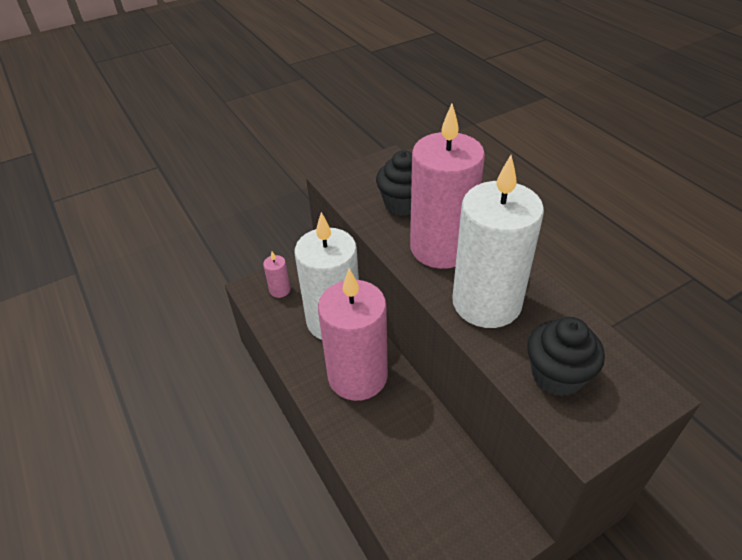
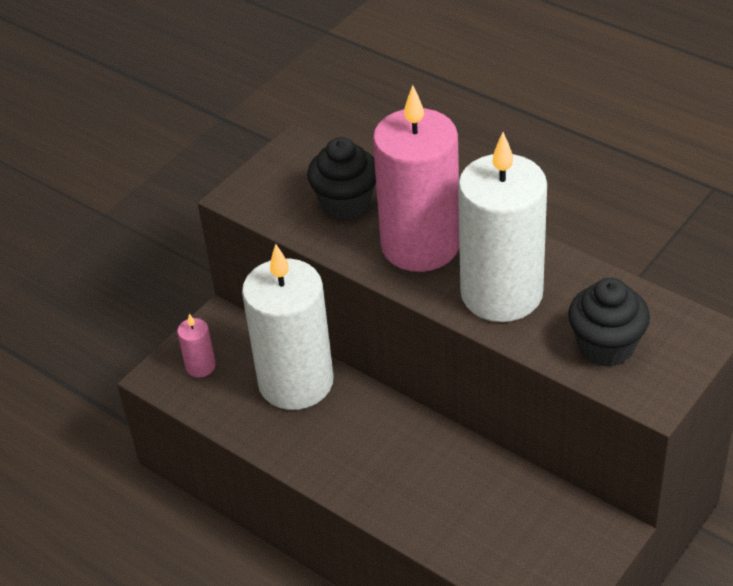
camera: 20 degrees left, 0 degrees up
pink candle [318,268,388,401] -> none

